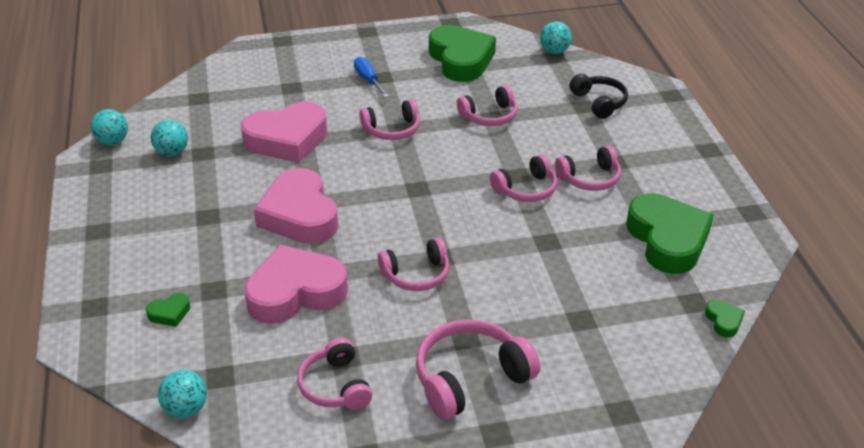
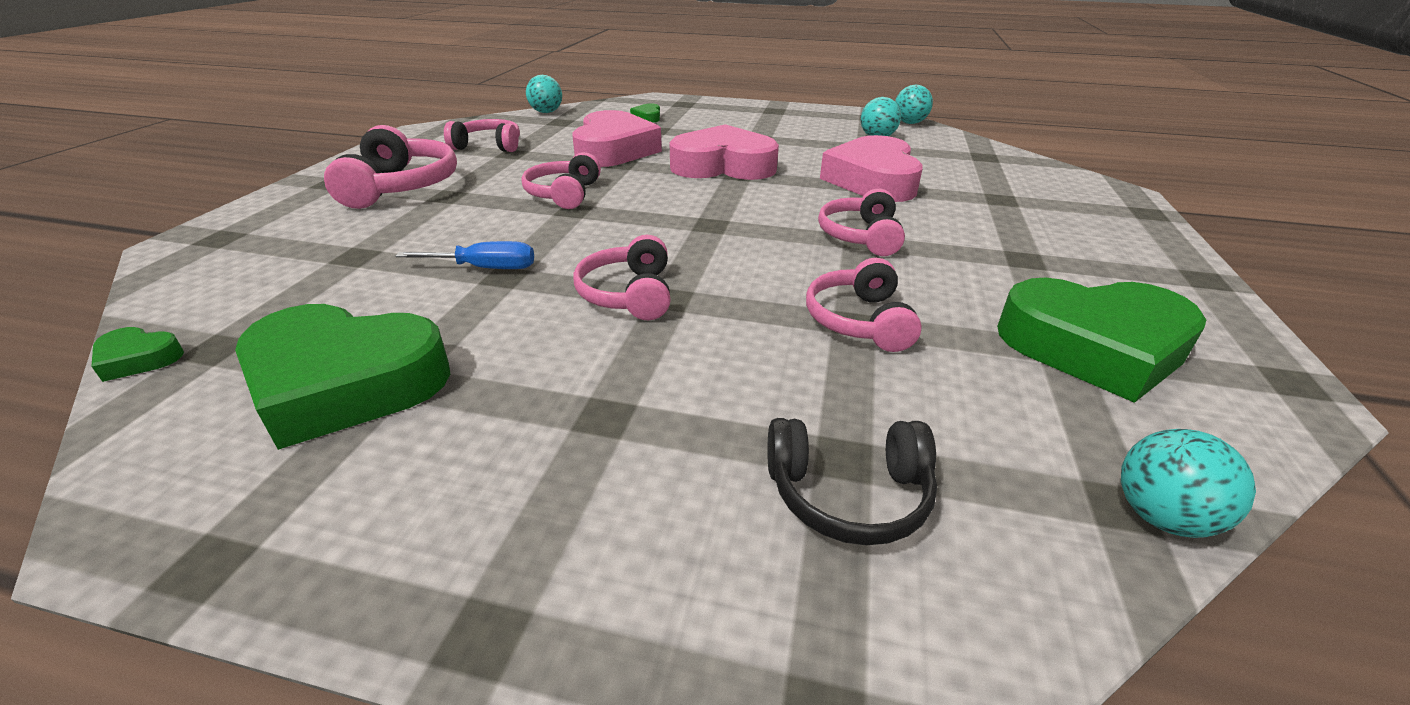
camera: 115 degrees right, 5 degrees down
blue screwdriver [354,57,389,98] -> blue screwdriver moved to [396,241,534,269]
pink headphones [555,146,621,191] -> none

